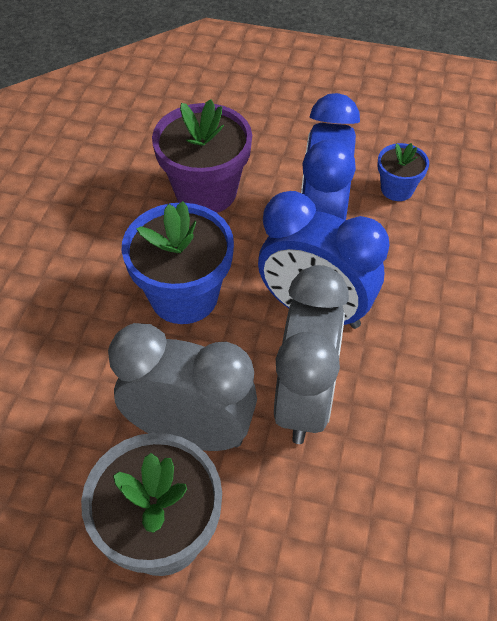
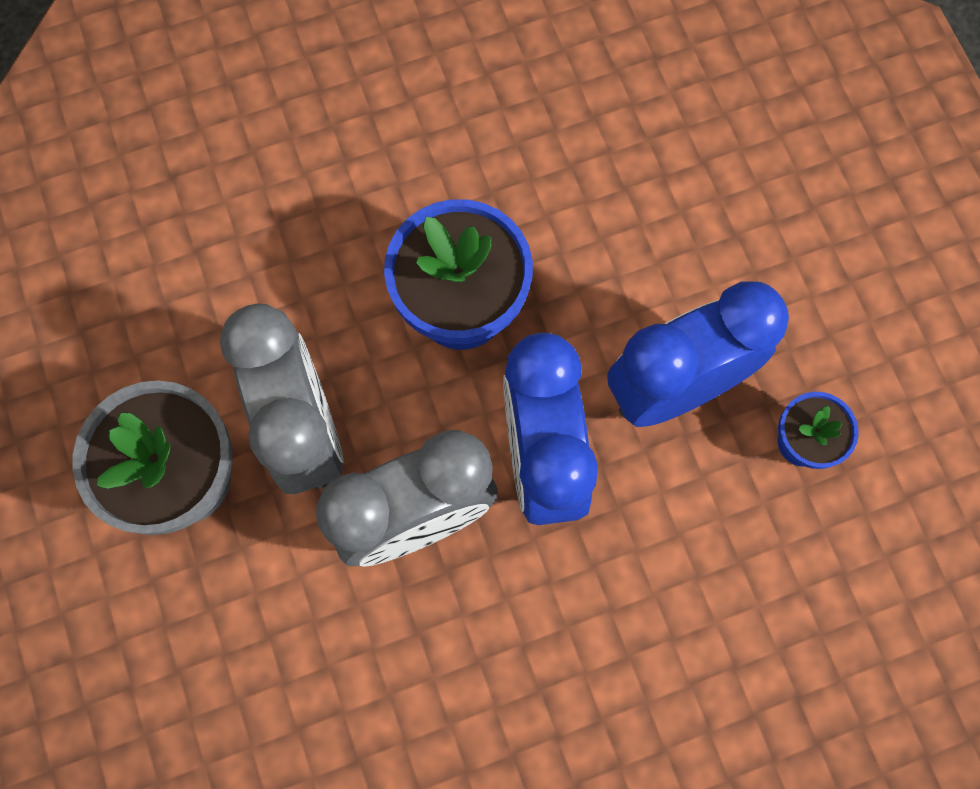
camera: 55 degrees right, 20 degrees up
purple flower pot [152,99,252,213] -> none

